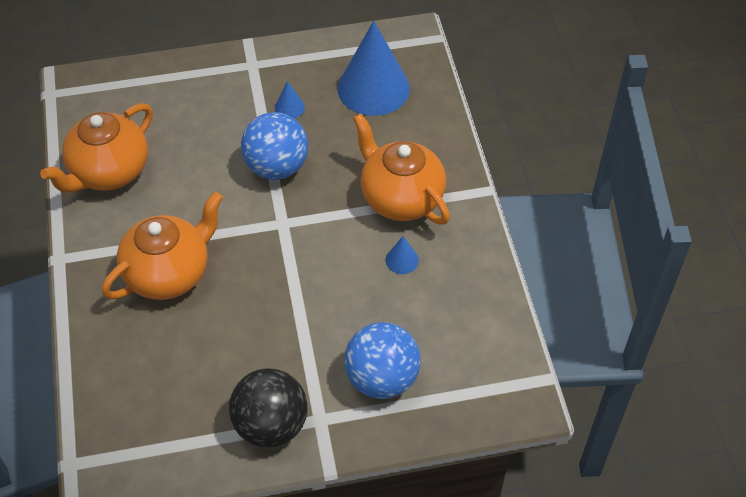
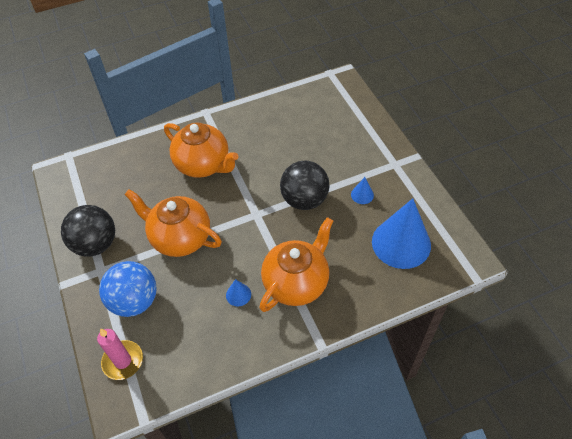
camera: 80 degrees right, 0 degrees up
orange teapot [40,103,153,193] -> orange teapot moved to [124,189,222,257]
blue ball [241,112,308,180] -> black ball [280,161,329,210]
none -> pink candle [97,328,143,380]

